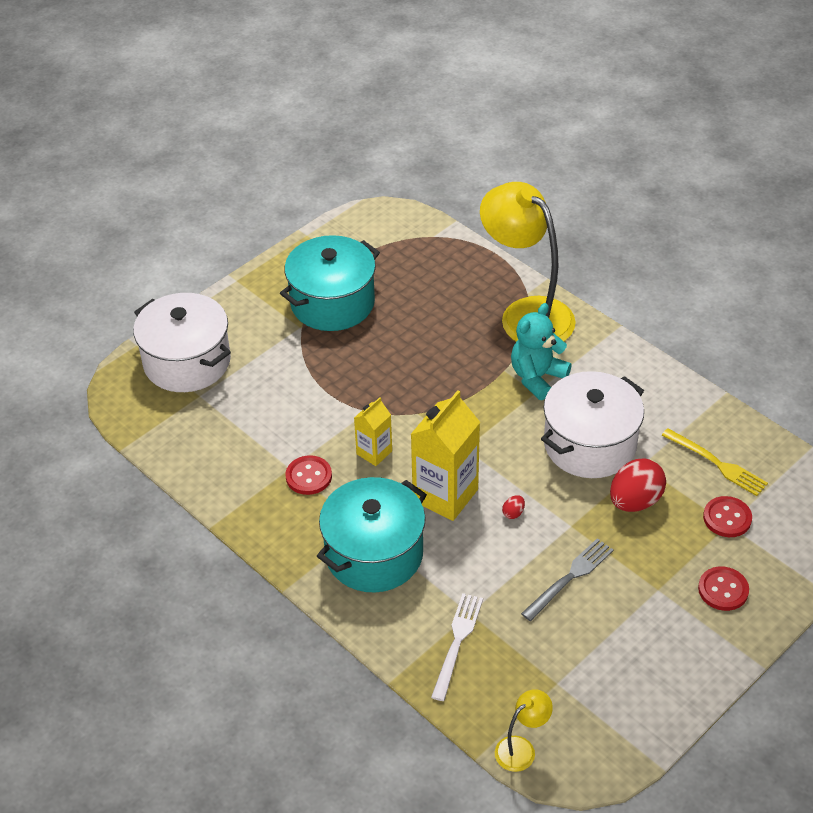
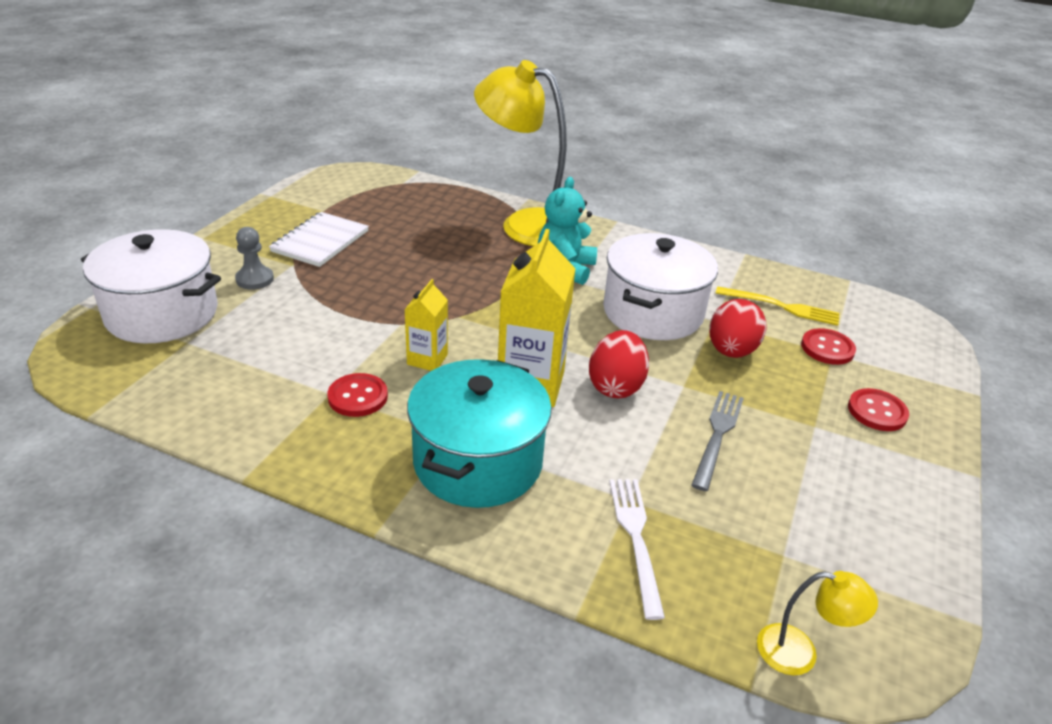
camera: 25 degrees left, 10 degrees down
turquoise pot [280,235,380,331] -> white notebook [269,212,369,267]
yellow lamp [495,689,553,772] -> yellow lamp turned 75 degrees clockwise [757,571,878,675]
red egg [502,495,525,519] -> red egg [589,330,649,398], size x2.41
none -> grey pawn [235,227,274,290]

